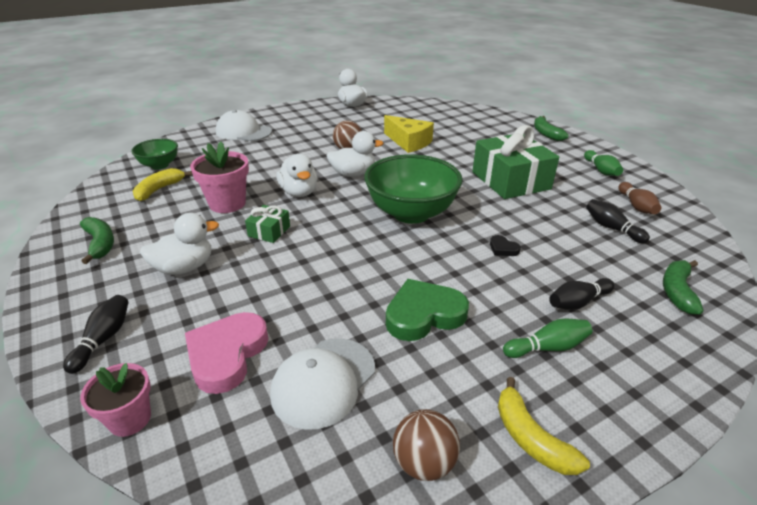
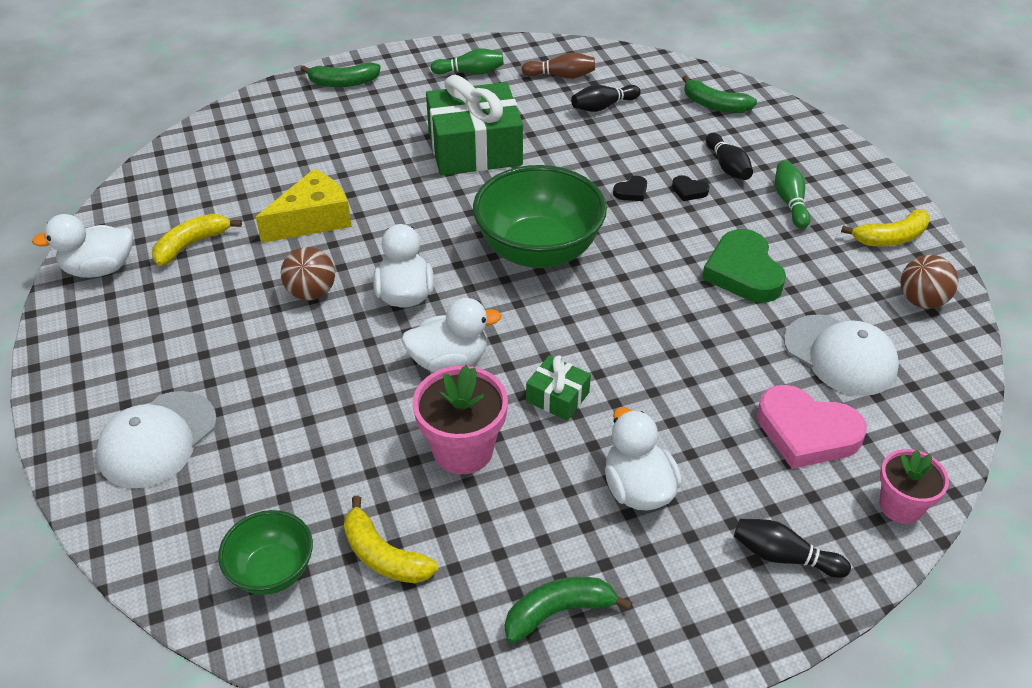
camera: 80 degrees left, 10 degrees up
none -> yellow banana [152,214,242,266]
none -> black heart [672,175,710,201]

